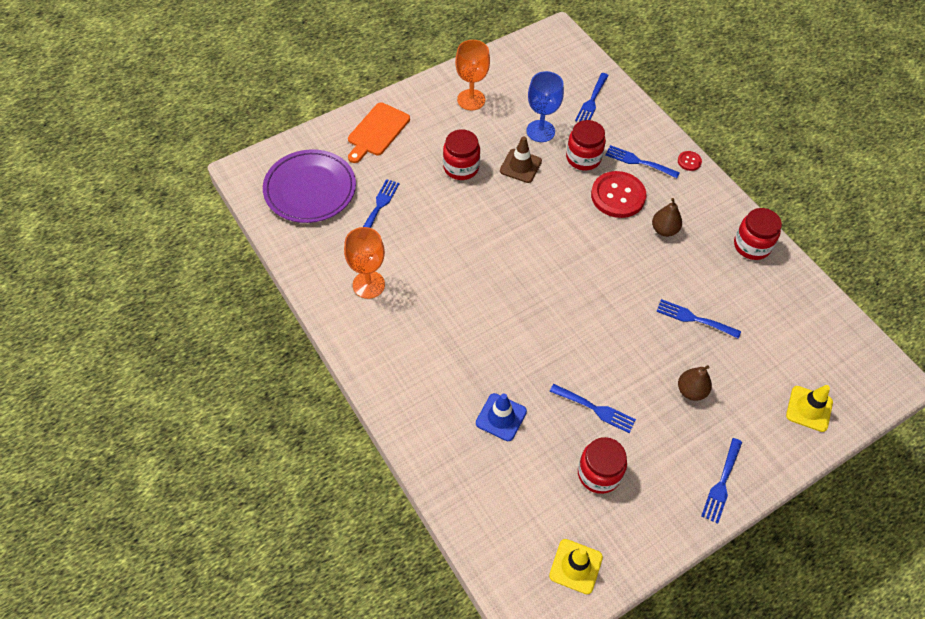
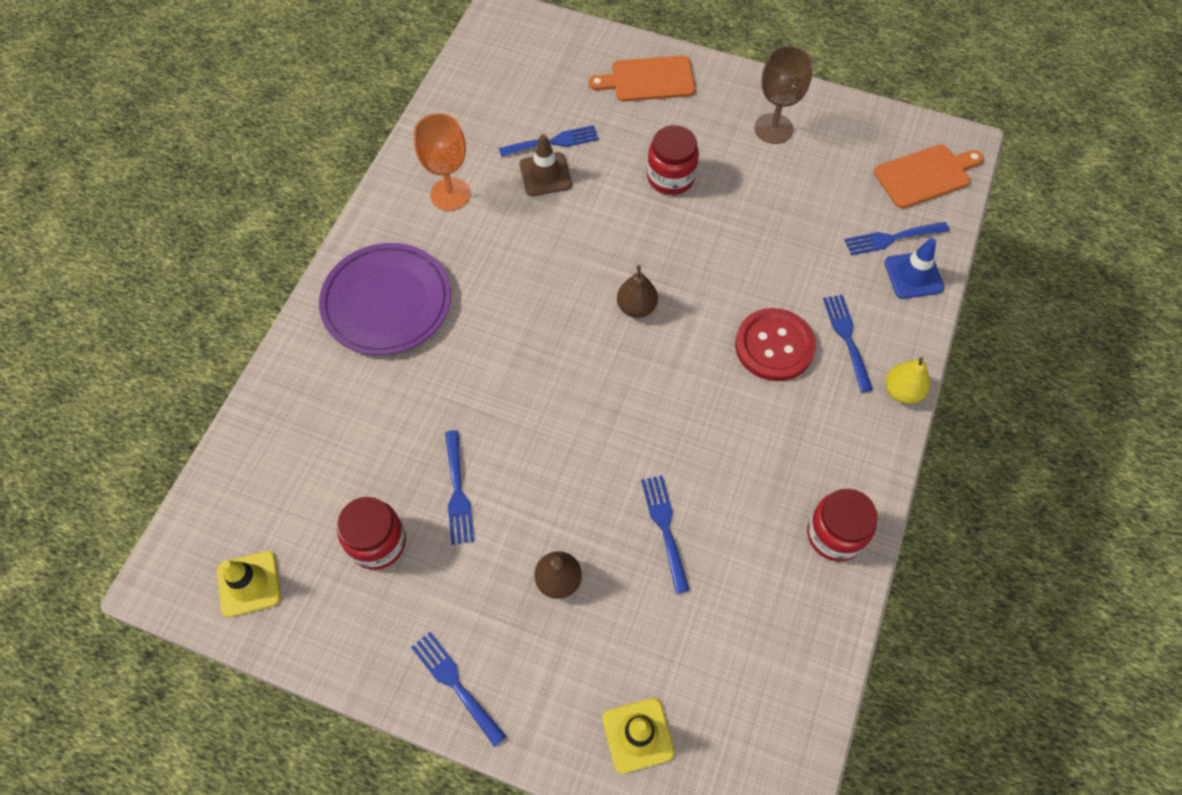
camera: 55 degrees right, 5 degrees up
purple plate [263,149,356,223] -> purple plate moved to [319,243,451,355]
orange goblet [455,40,490,110] -> brown goblet [754,46,813,144]
blue traffic cone [476,393,527,441] -> blue traffic cone moved to [884,238,944,299]
brown traffic cone [500,136,542,183] -> brown traffic cone moved to [519,134,572,196]
blue goblet [526,71,564,142] -> none
red jar [566,120,606,170] -> none
brown pear [652,198,682,237] -> brown pear moved to [617,265,658,318]
red button [678,151,702,171] -> yellow pear [885,357,930,404]
blue fork [701,438,742,524] -> blue fork turned 60 degrees clockwise [411,632,506,747]
none -> orange cutting board [874,144,983,209]

